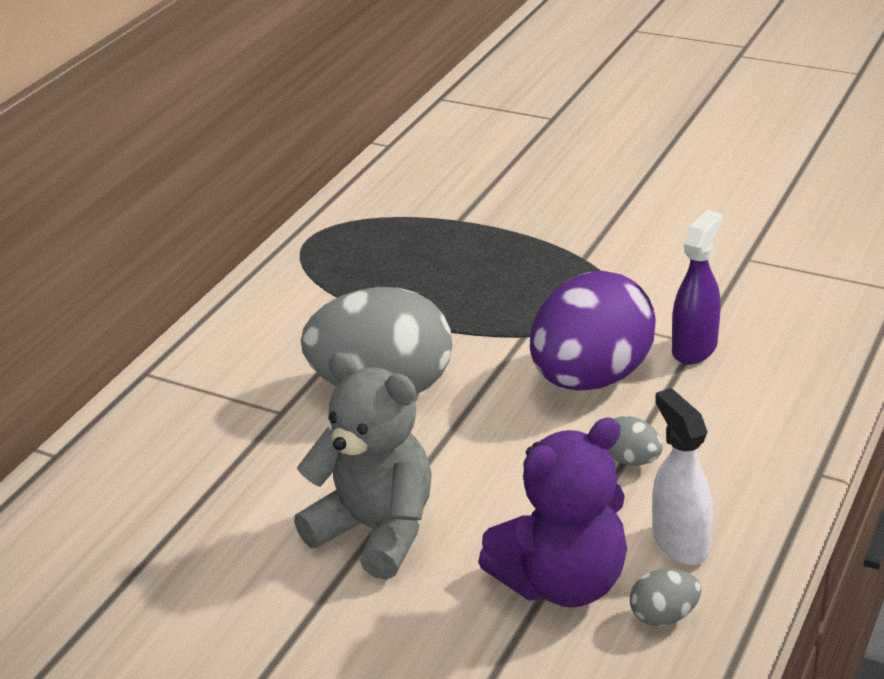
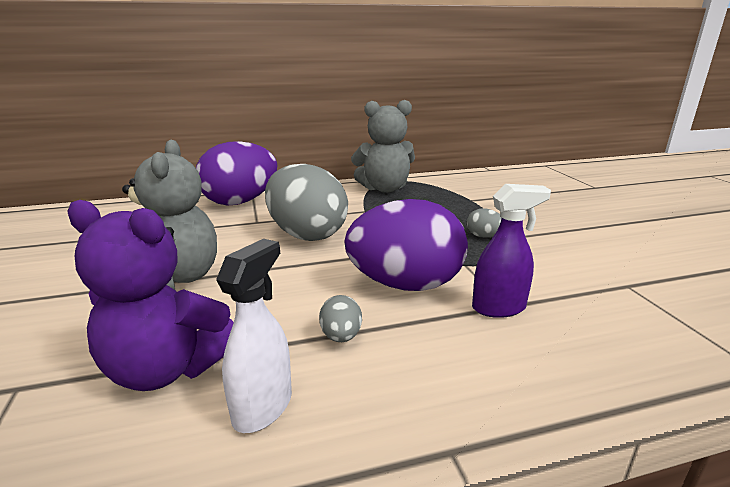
camera: 45 degrees right, 10 degrees down
grey egg [630,569,701,627] -> grey egg moved to [467,208,501,238]
none -> purple egg [196,141,277,206]
none -> grey teddy bear [351,100,415,193]

